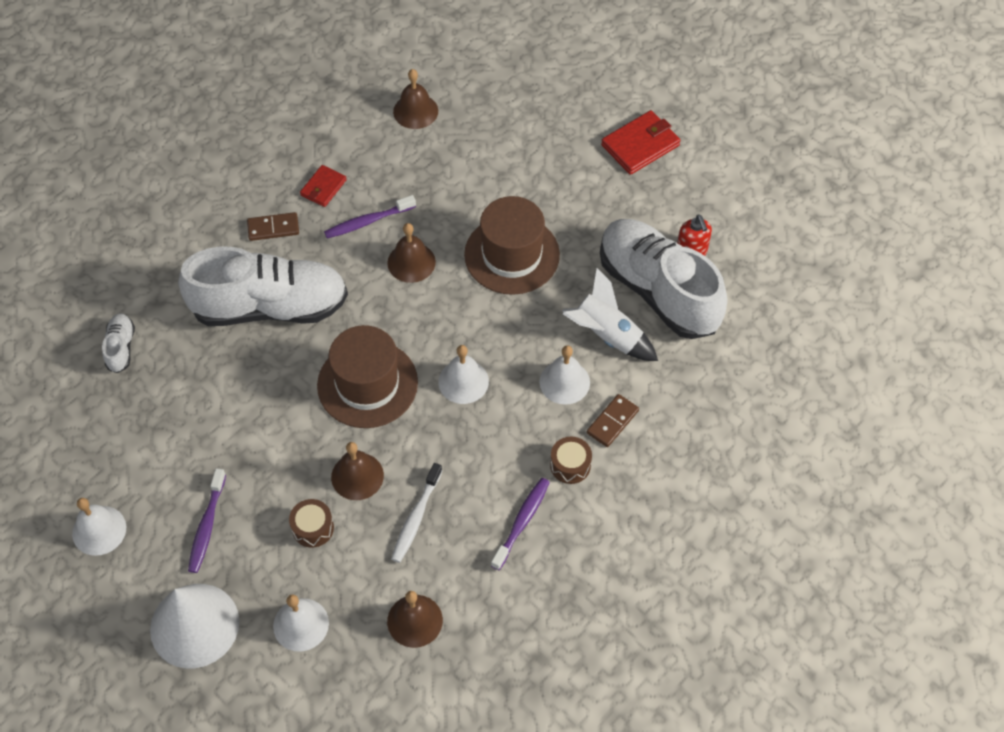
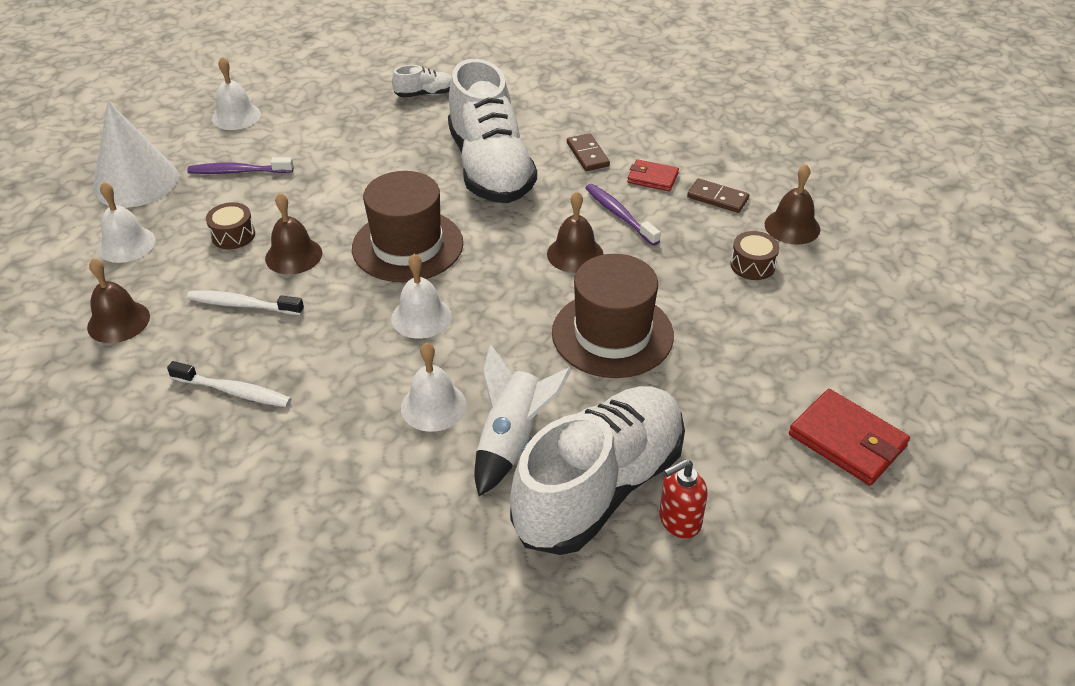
camera: 80 degrees right, 15 degrees down
purple toothbrush [491,478,550,570] -> white toothbrush [167,361,291,407]
brown drum [550,437,592,484] -> brown drum moved to [730,231,779,280]
brown domino [587,394,639,447] -> brown domino moved to [687,179,749,213]

